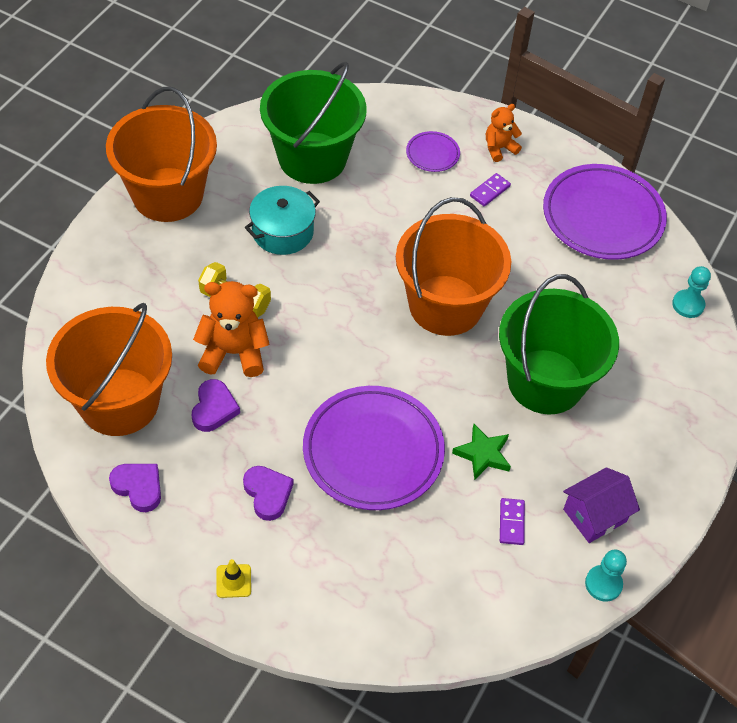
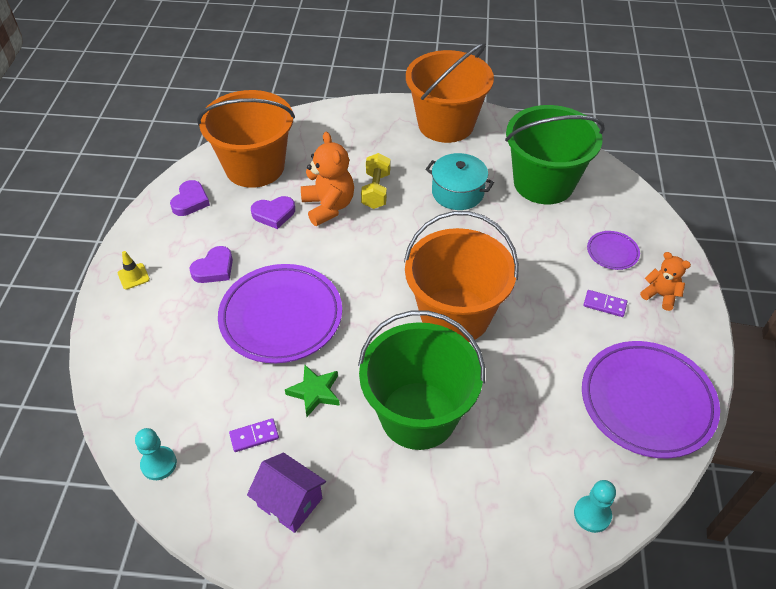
camera: 70 degrees right, 5 degrees down
turquoise pawn [585,550,627,602] -> turquoise pawn moved to [135,428,177,480]

